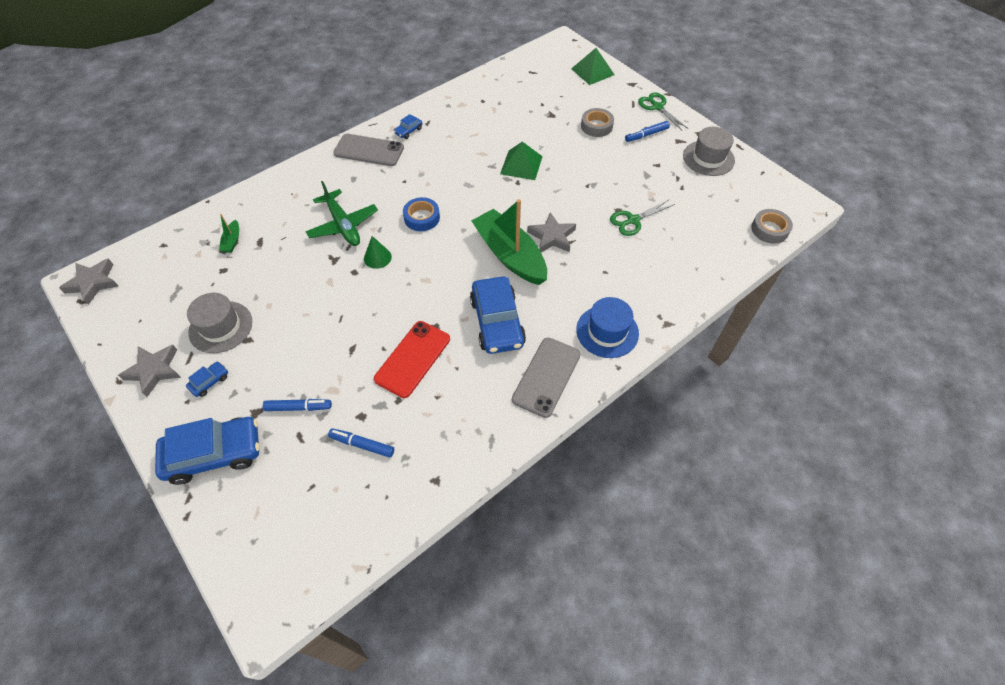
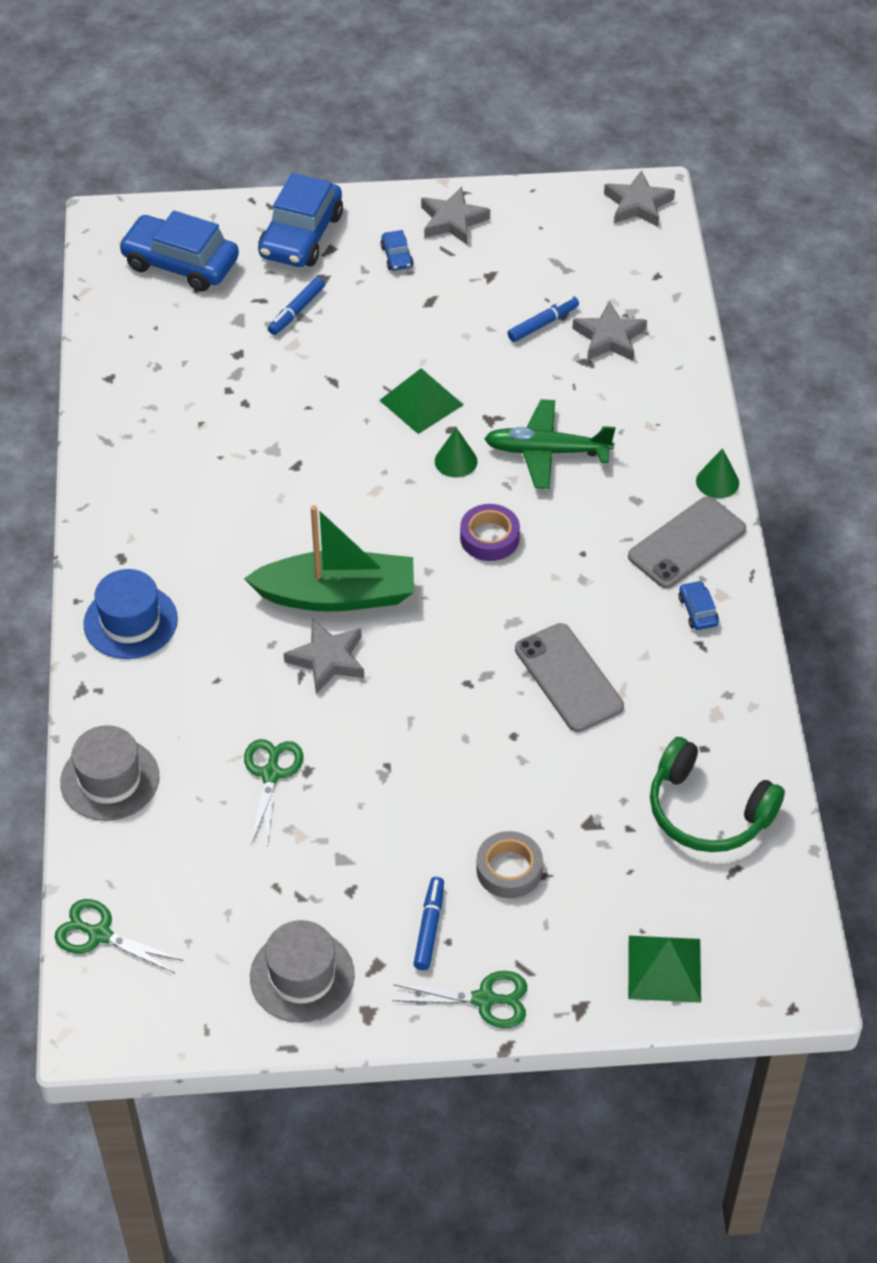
camera: 125 degrees right, 5 degrees down
grey hat [187,293,252,353] -> grey hat moved to [60,725,159,821]
green boat [219,214,239,253] -> grey star [572,301,647,361]
blue marker [328,428,394,458] -> blue marker moved to [507,296,579,342]
red phone [374,321,450,398] -> none
blue tape [403,197,440,231] -> purple tape [460,504,520,561]
blue car [470,276,526,354] -> blue car moved to [119,210,239,292]
green pyramid [500,142,543,180] -> green pyramid moved to [379,368,463,434]
grey phone [512,337,581,418] -> grey phone moved to [515,623,624,732]
grey tape [751,209,793,244] -> green scissors [55,899,183,973]
none -> green headphones [650,737,785,852]
none -> green cone [696,448,739,498]

